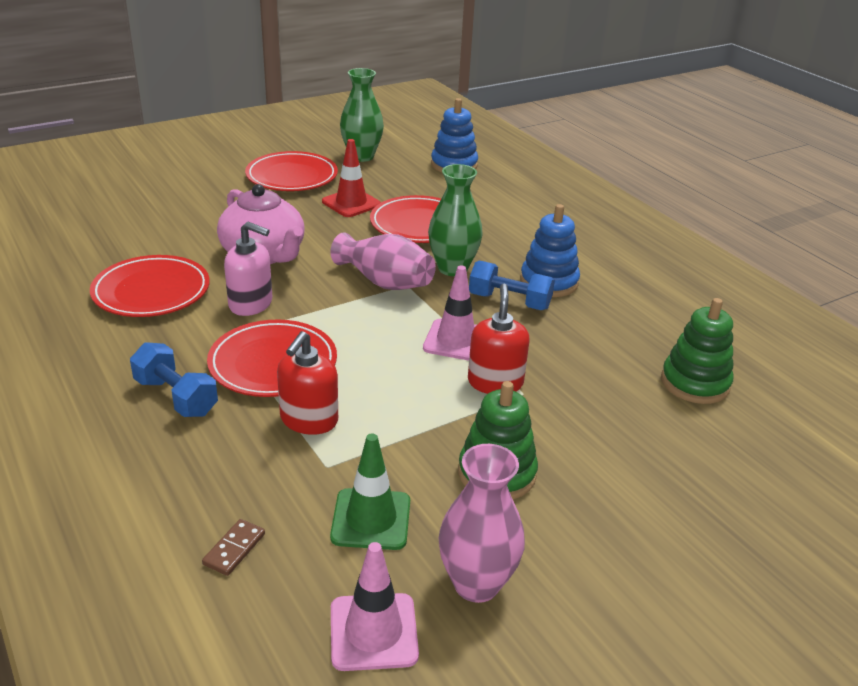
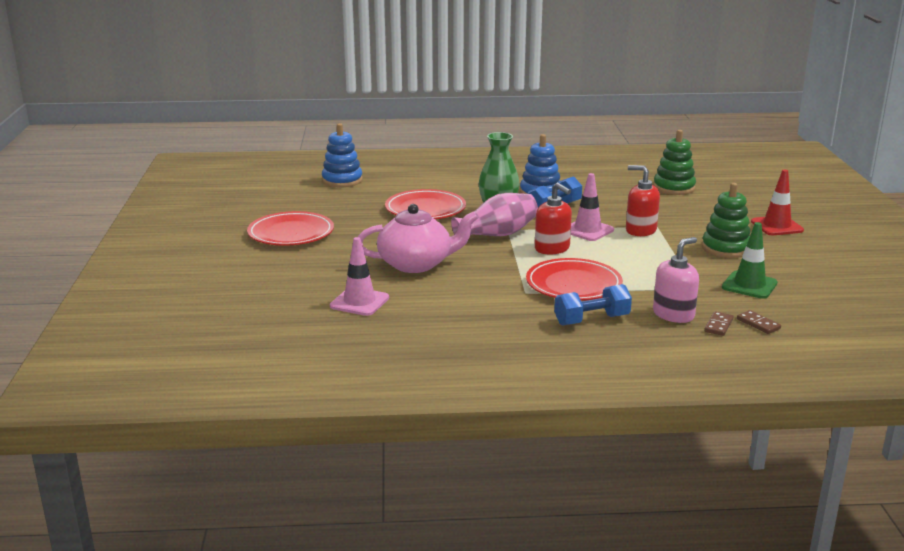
camera: 60 degrees left, 10 degrees down
red plate [90,255,210,317] -> none
pink soap dispenser [224,222,272,316] -> pink soap dispenser moved to [653,237,699,323]
red soap dispenser [277,331,338,435] -> red soap dispenser moved to [535,183,572,255]
red traffic cone [322,139,381,217] -> red traffic cone moved to [751,170,804,235]
pink traffic cone [331,542,419,671] -> pink traffic cone moved to [330,237,389,316]
green vase [340,68,384,162] -> none
pink vase [439,444,525,603] -> none
none -> brown domino [704,311,733,336]

